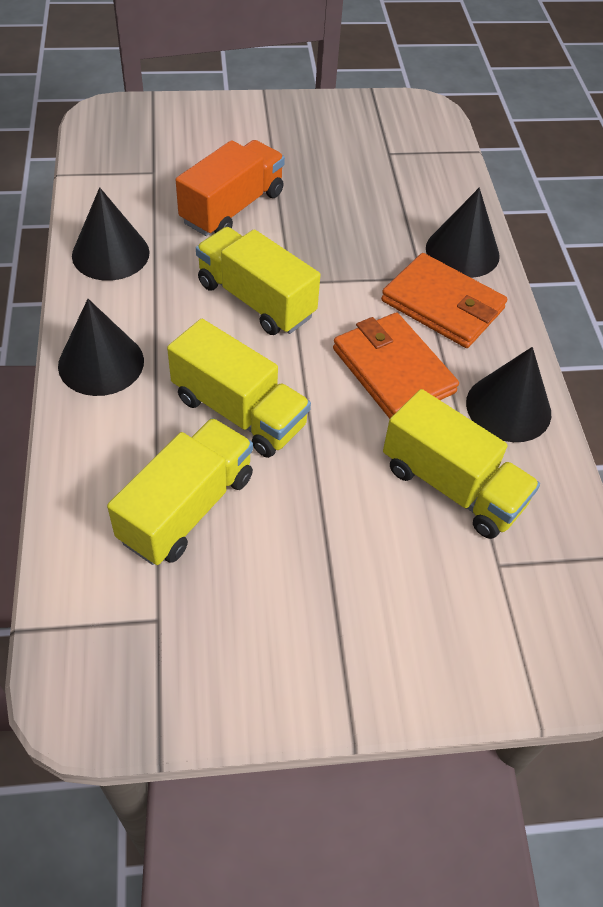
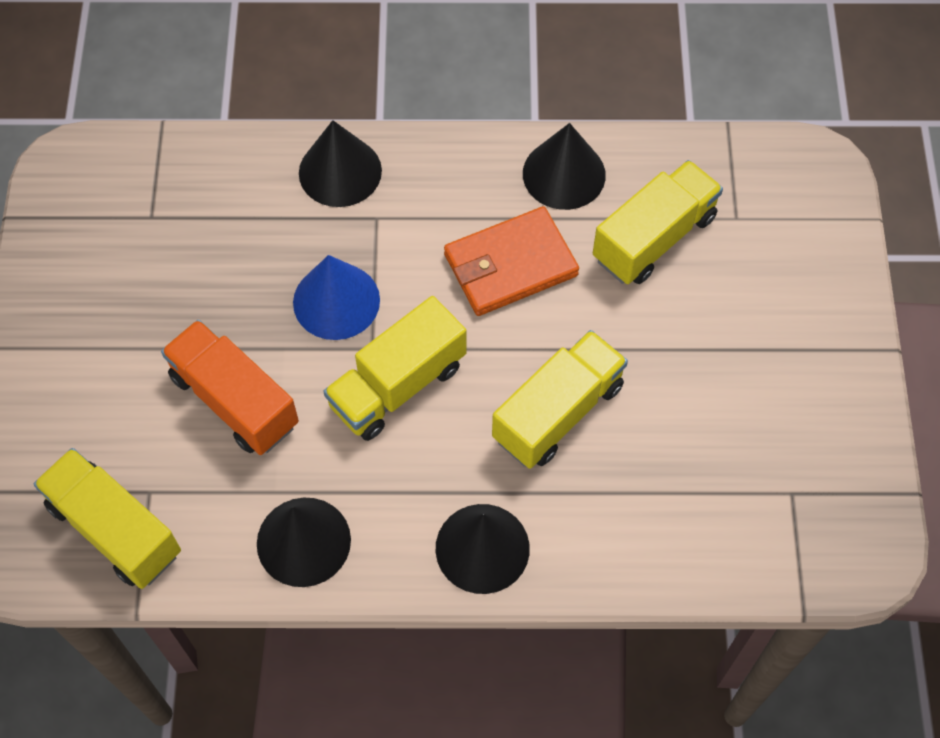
camera: 80 degrees left, 10 degrees up
yellow truck [107,418,253,565] -> yellow truck moved to [34,448,181,589]
orange wallet [381,253,507,348] -> none
none -> blue cone [293,255,380,340]

